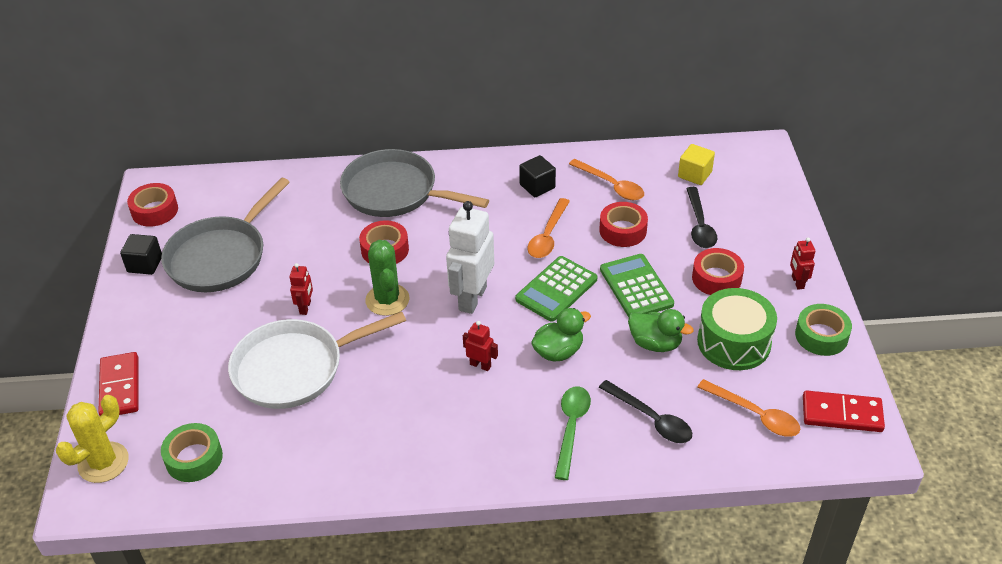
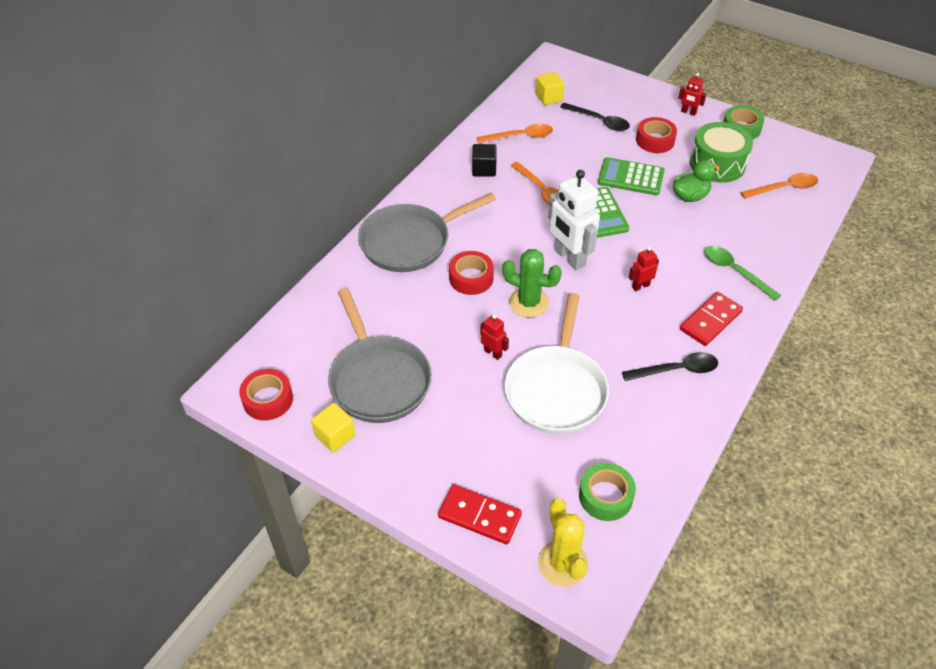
camera: 55 degrees left, 5 degrees up
black cube [120,234,162,275] -> yellow cube [311,403,355,453]
green duck [531,308,591,362] -> none
red tape [599,202,648,247] -> none
black spoon [599,380,692,443] -> black spoon moved to [622,352,718,381]
red domino [803,390,885,432] -> red domino moved to [680,292,743,346]

